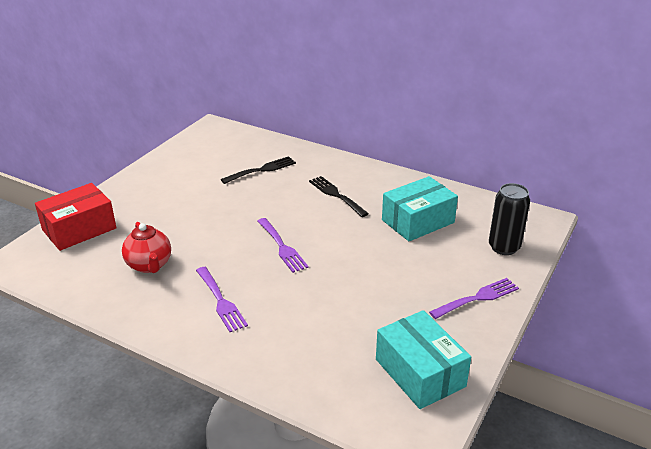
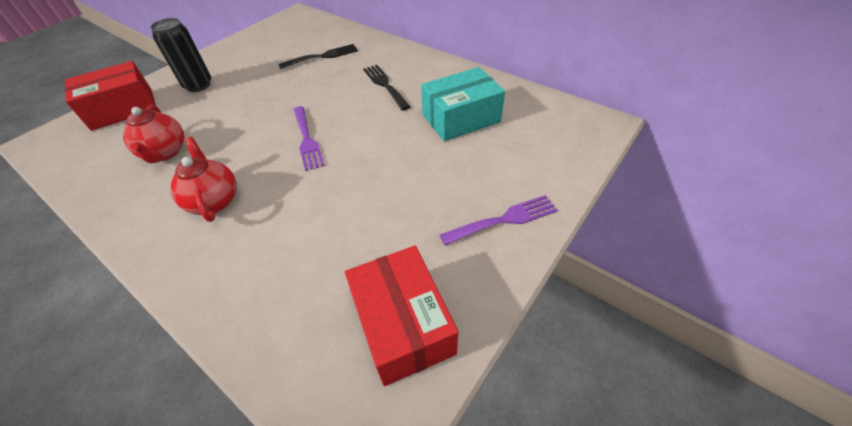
camera: 10 degrees right, 15 degrees up
purple fork [196,267,248,332] -> red teapot [170,137,237,222]
turquoise box [376,310,471,409] -> red box [345,246,458,386]
black can [489,183,530,255] -> black can moved to [150,18,211,92]

